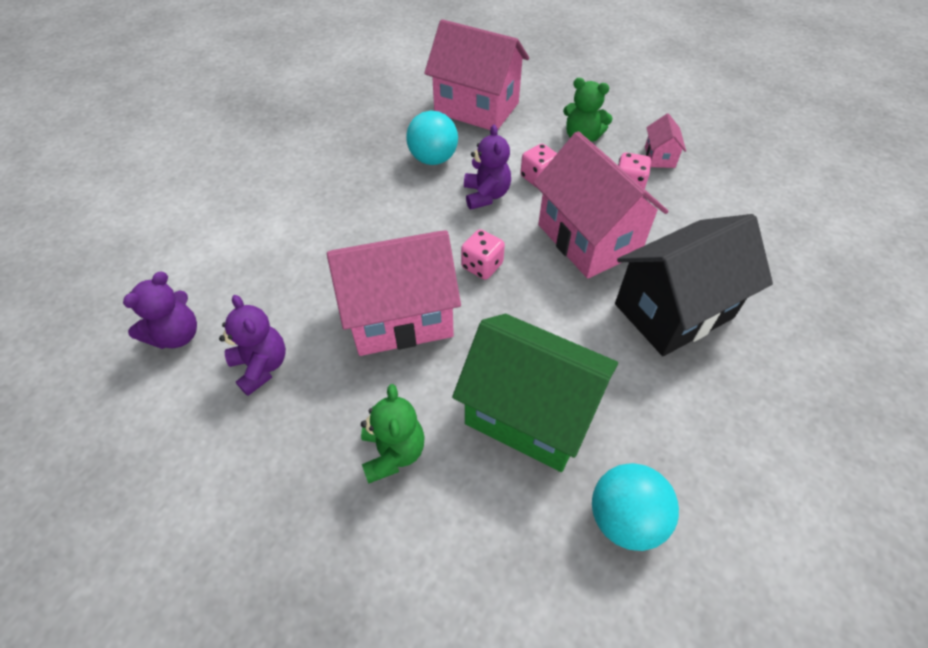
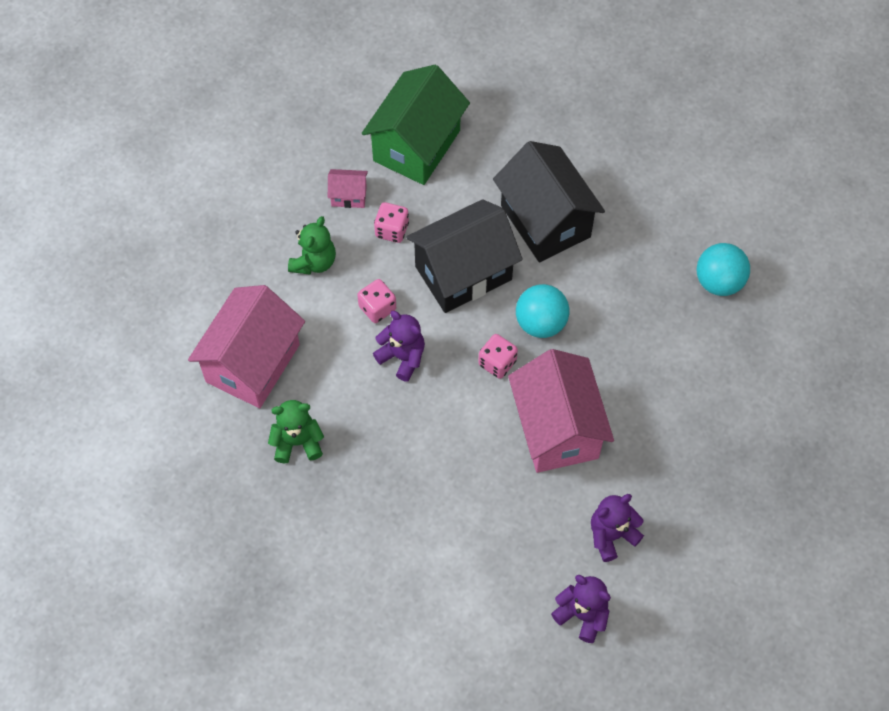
camera: 90 degrees left, 10 degrees up
green teddy bear [361,384,425,484] -> green teddy bear moved to [268,400,324,464]
turquoise ball [406,110,458,165] -> turquoise ball moved to [516,284,569,338]
green house [452,314,618,472] -> green house moved to [362,65,470,185]
purple teddy bear [464,125,511,210] -> purple teddy bear turned 45 degrees clockwise [373,311,425,382]
pink house [533,131,668,279] -> black house [406,199,523,313]

